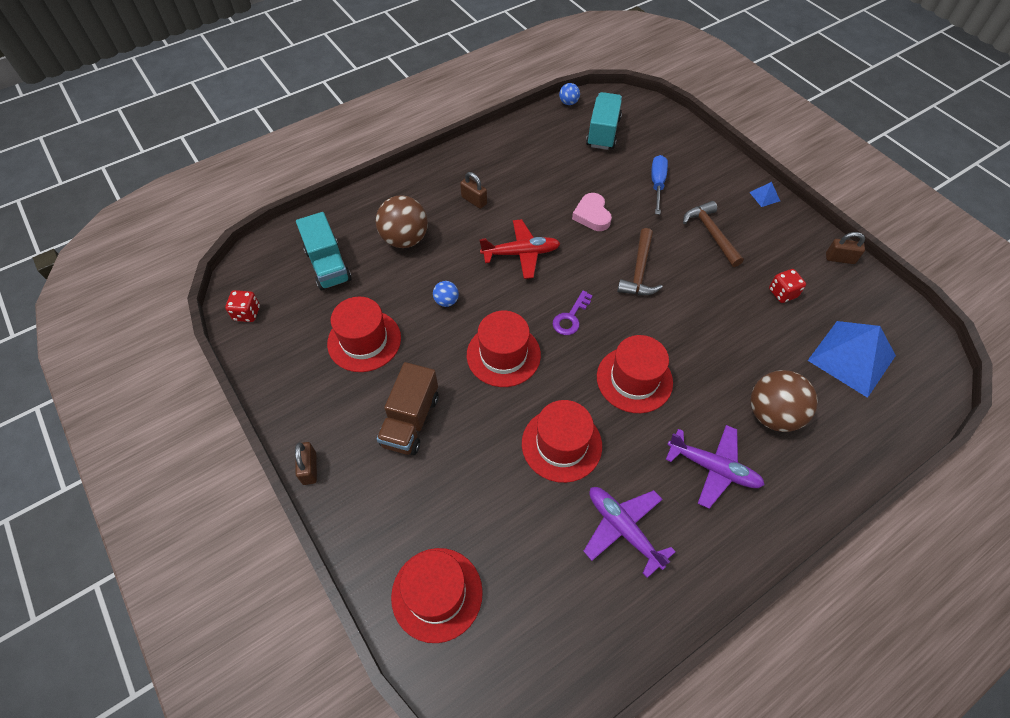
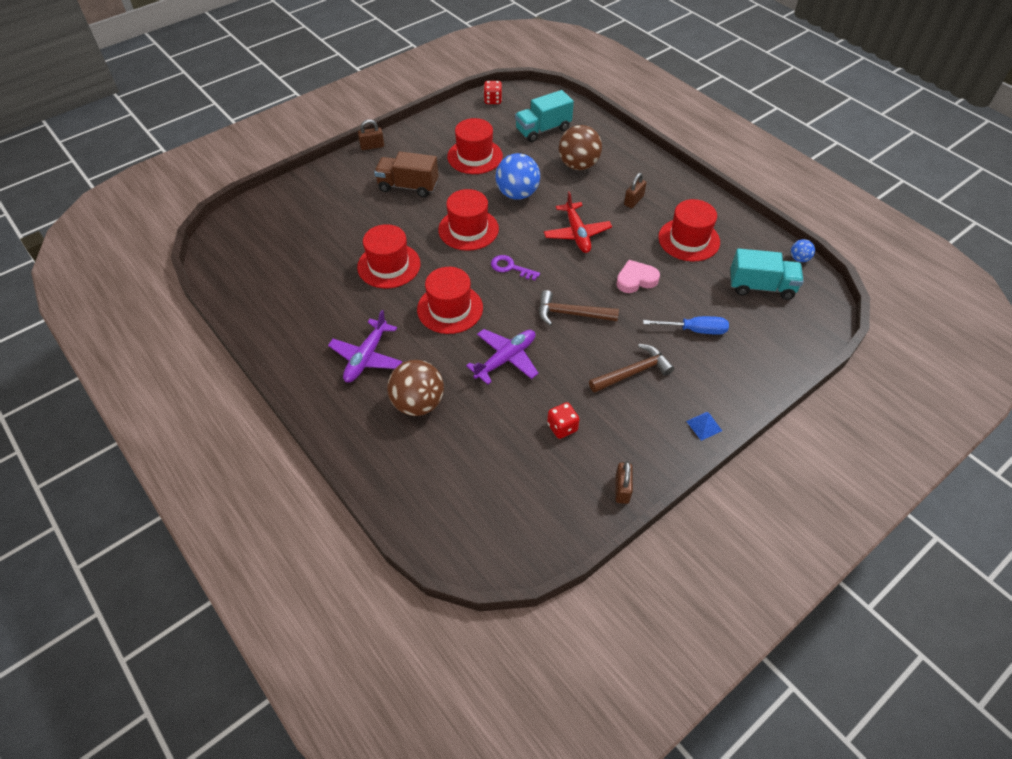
camera: 85 degrees right, 5 degrees down
red hat [391,548,483,643] -> red hat moved to [658,199,720,261]
blue ball [433,281,459,307] -> blue ball [496,153,540,200], size x2.09
purple plane [583,487,676,578] -> purple plane moved to [466,329,539,385]
blue pyramid [808,321,896,398] -> none

